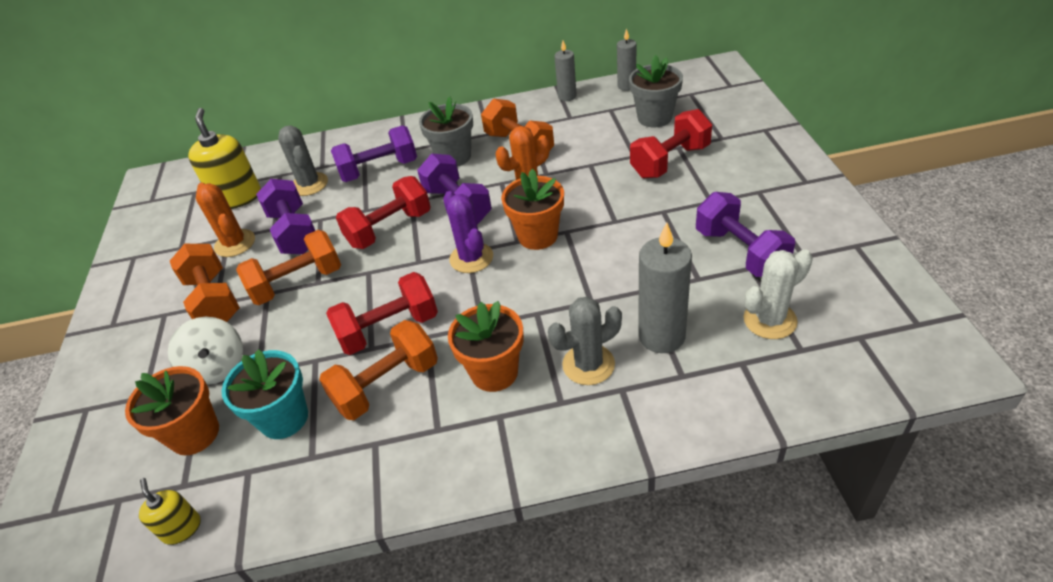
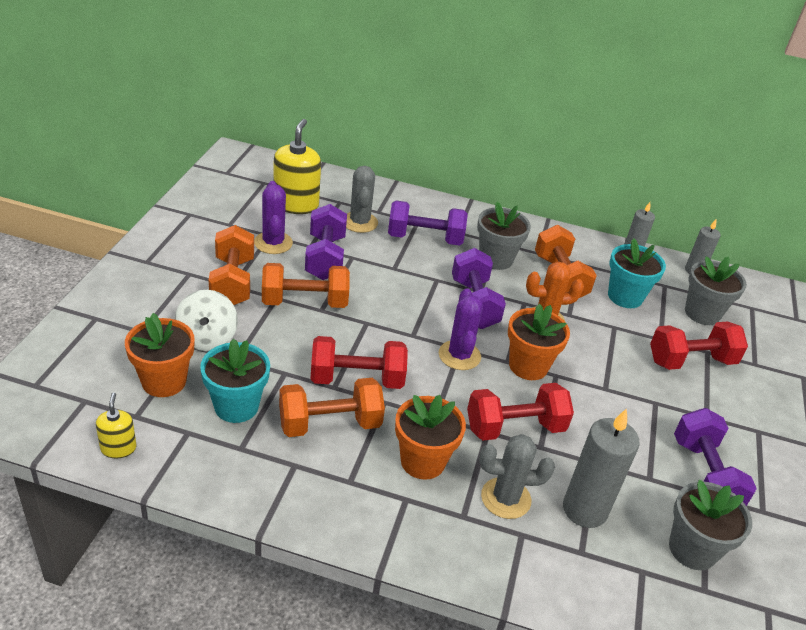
camera: 15 degrees right, 5 degrees down
orange cactus [196,183,255,257] -> purple cactus [254,181,293,254]
red dumbbell [336,176,431,249] -> red dumbbell moved to [467,383,574,441]
white cactus [744,249,813,339] -> grey flower pot [669,480,752,570]
none -> turquoise flower pot [608,238,666,308]

